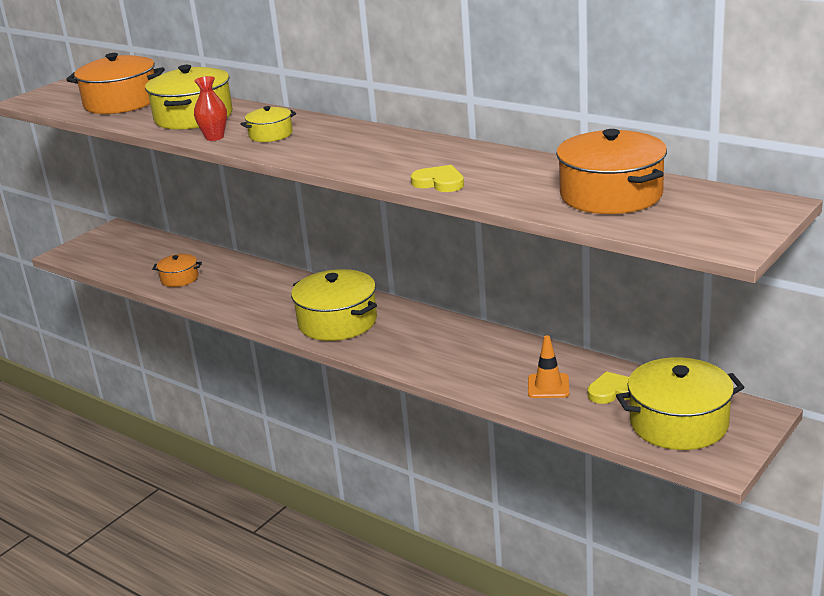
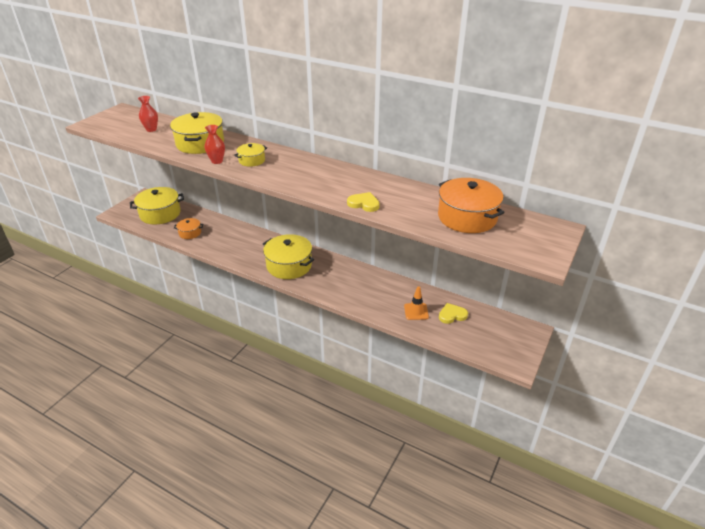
camera: 10 degrees left, 10 degrees up
orange pot [66,53,165,114] -> red vase [138,96,158,132]
yellow pot [616,357,745,450] -> yellow pot moved to [130,187,184,224]

